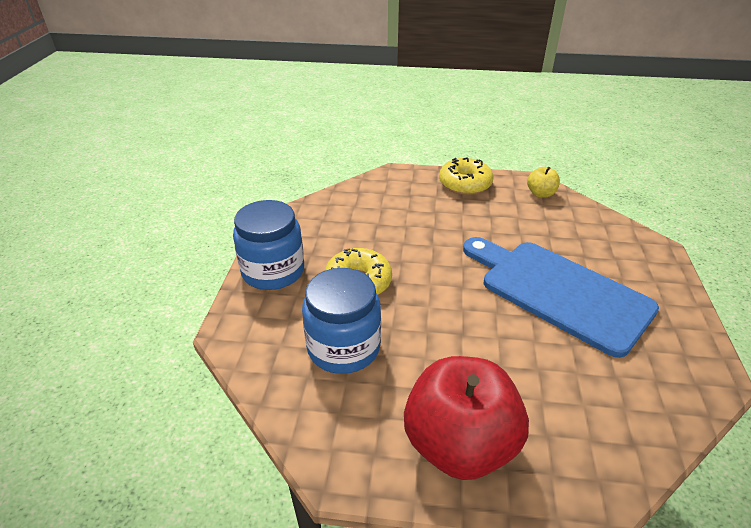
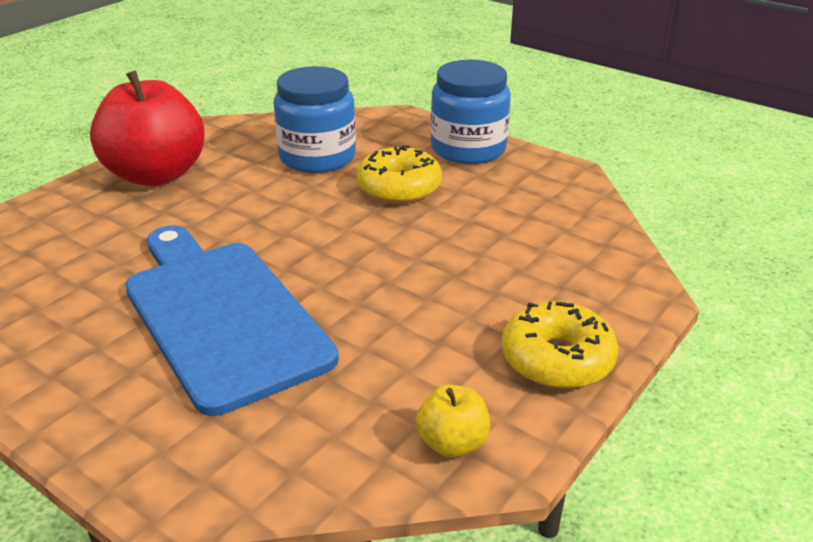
camera: 120 degrees right, 5 degrees down
blue cutting board [463,237,659,358] -> blue cutting board turned 105 degrees counterclockwise [125,225,339,416]

